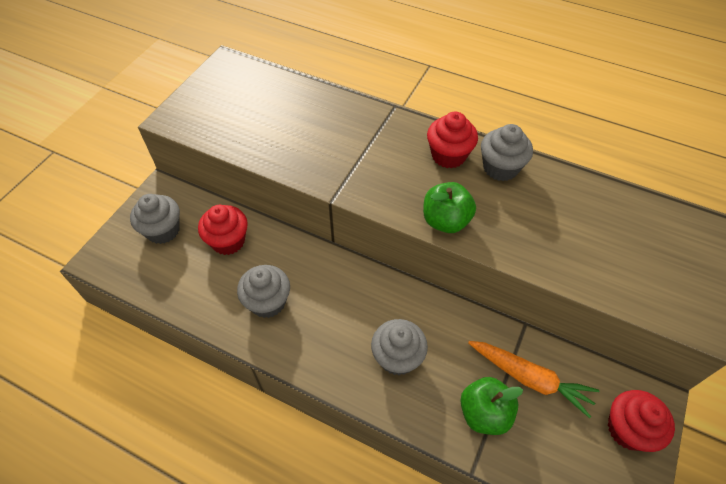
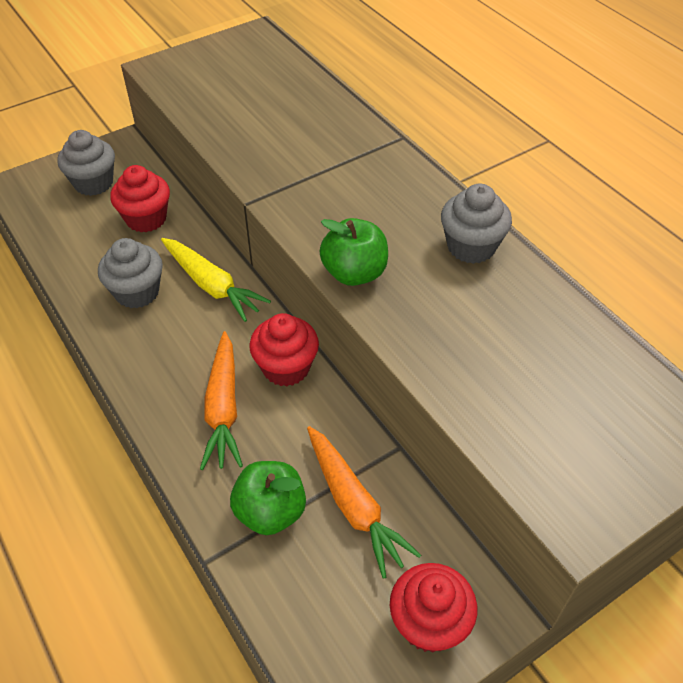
camera: 30 degrees right, 5 degrees down
grey cupcake [371,319,428,375] -> orange carrot [200,331,243,470]
red cupcake [427,112,478,169] -> red cupcake moved to [249,313,319,386]
none -> yellow carrot [161,238,271,322]

